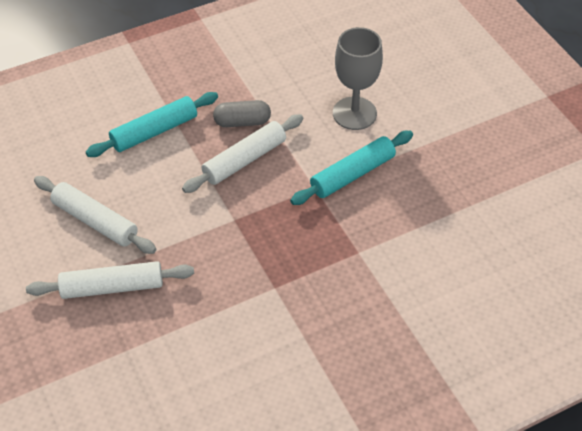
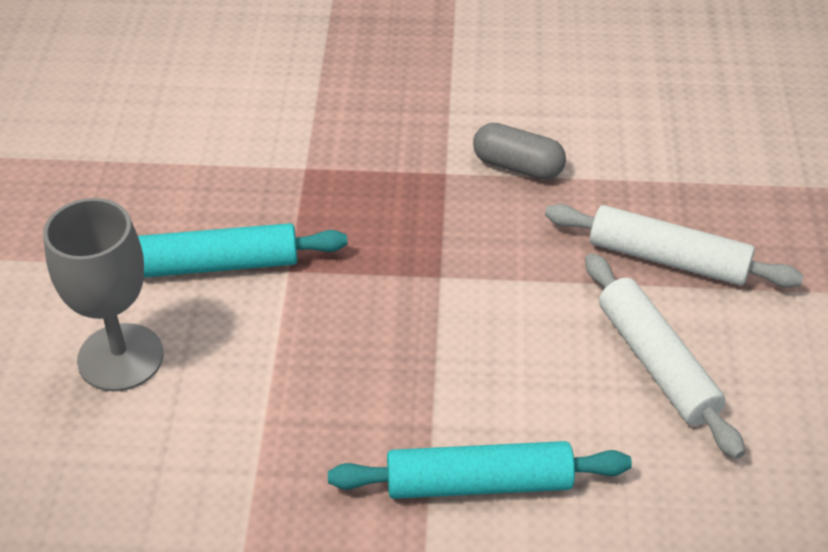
camera: 150 degrees left, 5 degrees down
white rolling pin [182,114,303,193] -> none
grey capsule [213,100,271,127] -> grey capsule moved to [473,123,566,180]

